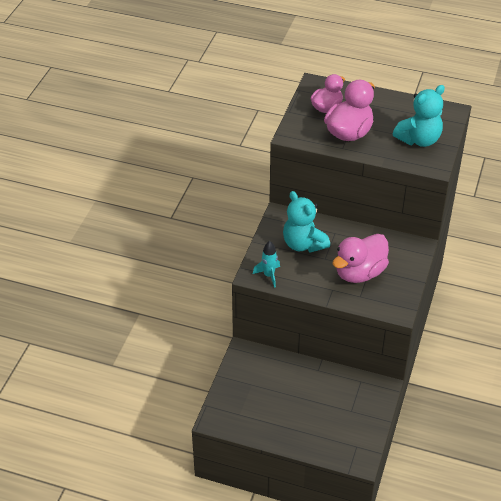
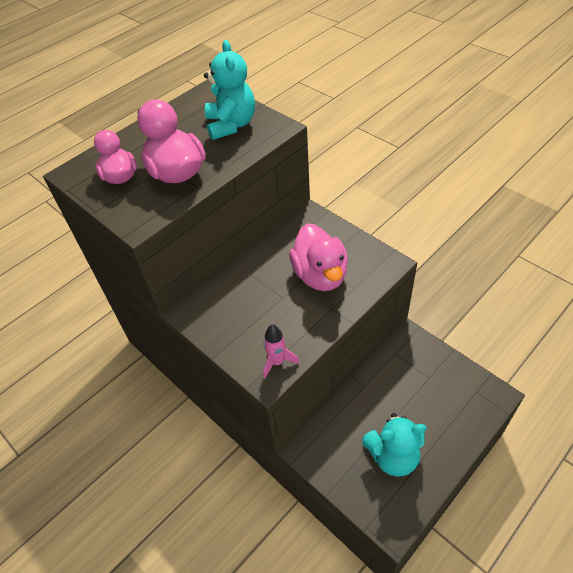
camera: 60 degrees left, 5 degrees up
turquoise rocket [253,241,280,288] -> pink rocket [263,325,299,378]
turquoise teddy bear [283,191,330,253] -> turquoise teddy bear moved to [362,413,427,477]

